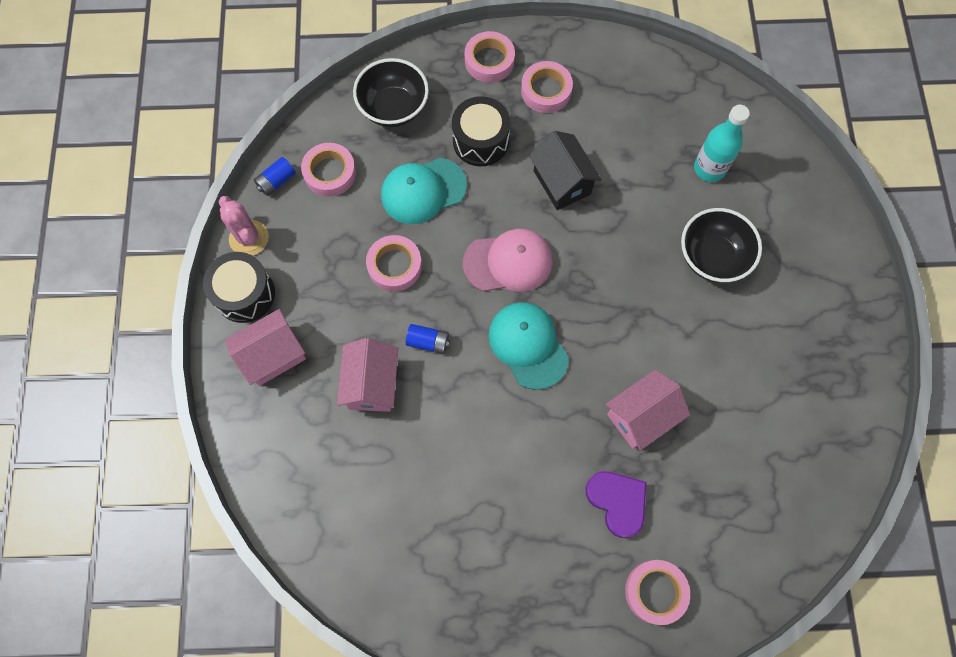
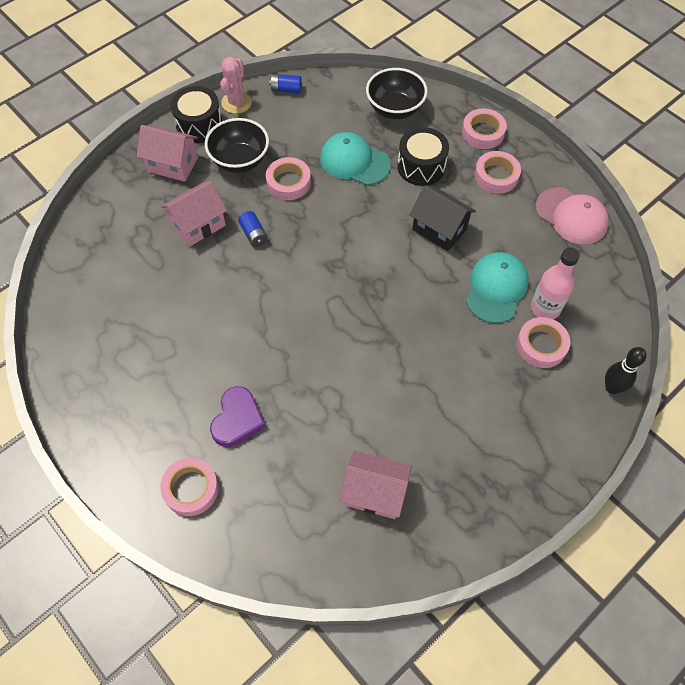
camera: 50 degrees right, 10 degrees down
pink tape [301,143,356,197] -> pink tape moved to [516,317,570,368]
pink cap [463,229,553,292] -> pink cap moved to [535,187,609,245]
turquoise cap [488,302,569,390] -> turquoise cap moved to [466,252,529,323]
black house [529,131,602,210] -> black house turned 75 degrees counterclockwise [409,185,476,251]
pink house [606,370,690,451] -> pink house moved to [340,451,412,519]
black bowl [681,208,762,283] -> black bowl moved to [205,118,269,173]
turquoise bottle [694,105,750,182] -> pink bottle [531,247,580,319]
none -> black bowling pin [605,347,647,394]

